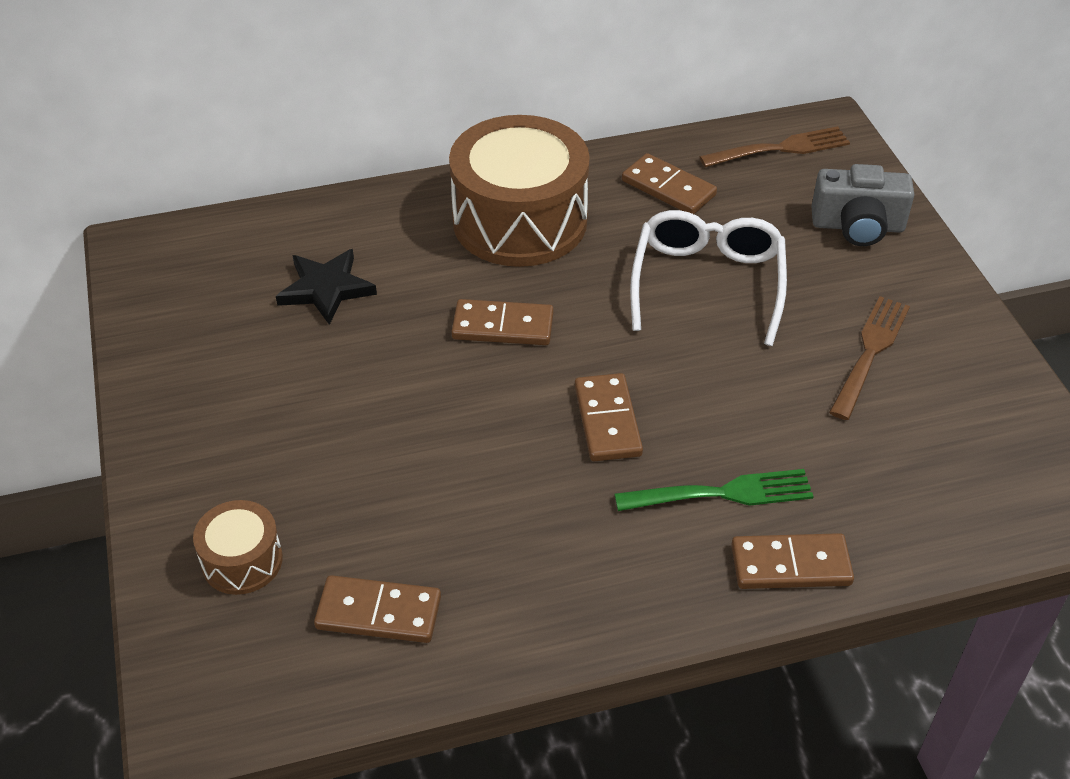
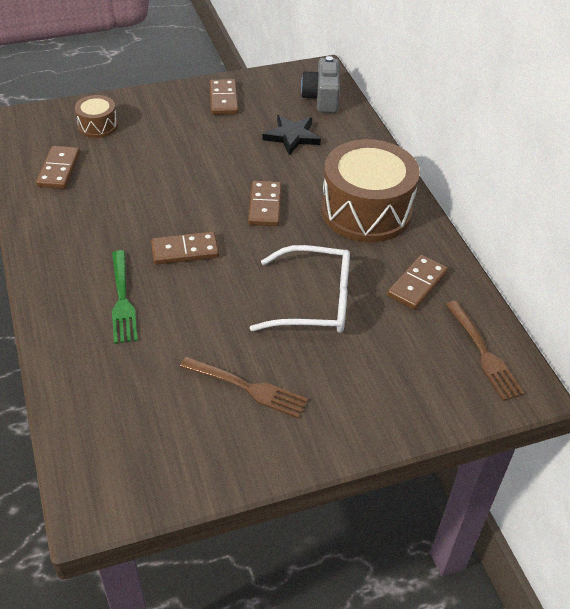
camera: 85 degrees right, 0 degrees up
brown domino [731,533,854,589] -> brown domino moved to [210,79,238,115]
grey camera [811,164,914,246] -> grey camera moved to [301,56,340,113]

